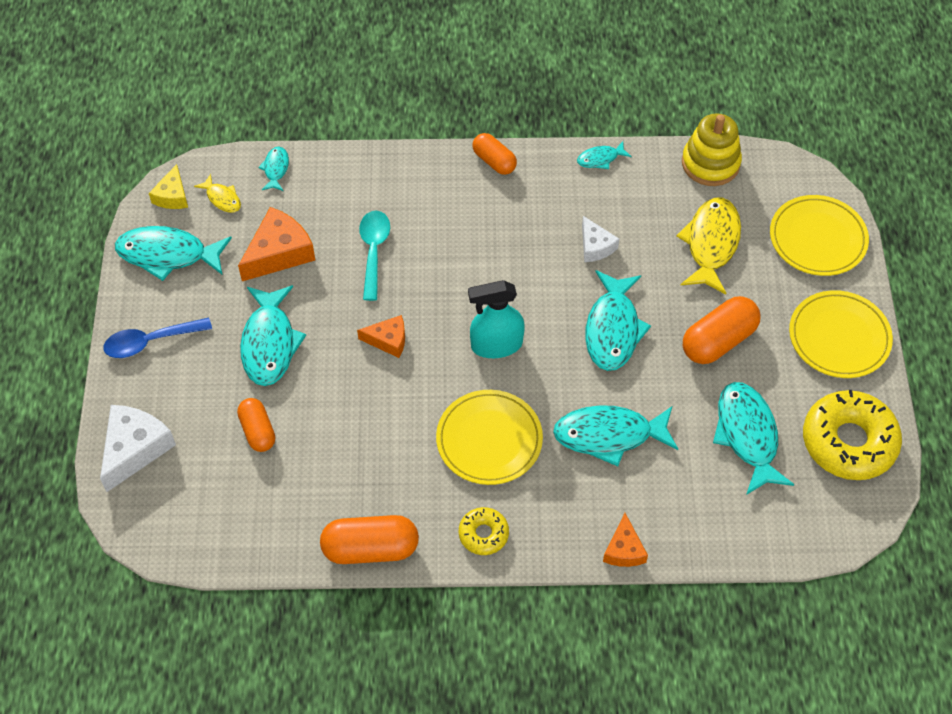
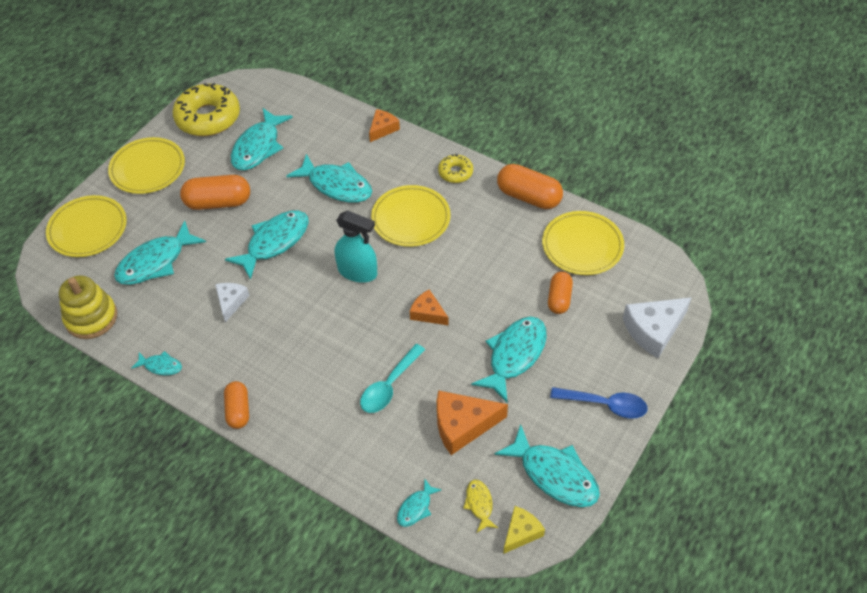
camera: 145 degrees left, 5 degrees down
yellow fish [676,198,741,294] -> turquoise fish [114,220,206,285]
none -> yellow plate [542,211,624,275]

